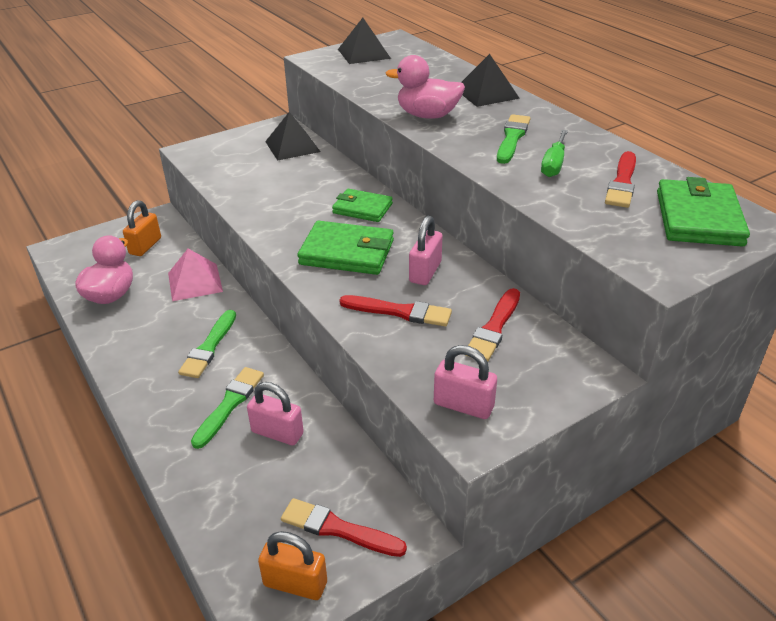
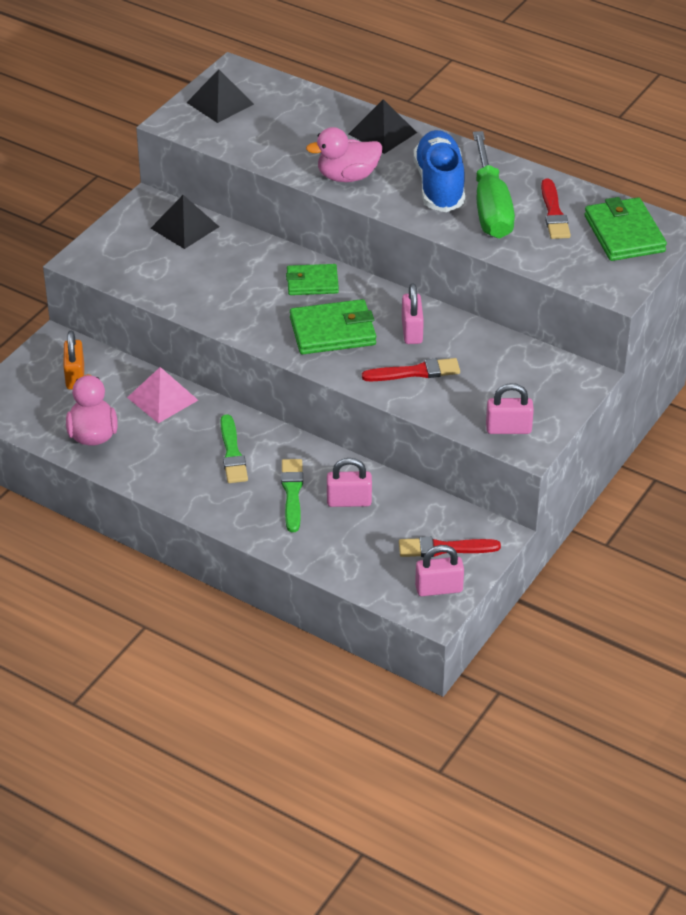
camera: 25 degrees left, 5 degrees up
orange padlock [258,531,327,600] -> pink padlock [415,545,464,596]
red brush [465,288,520,362] -> none
green brush [497,114,531,164] -> blue shoe [413,130,465,212]
green screwdriver [541,130,568,177] -> green screwdriver [473,131,515,239], size x1.97

